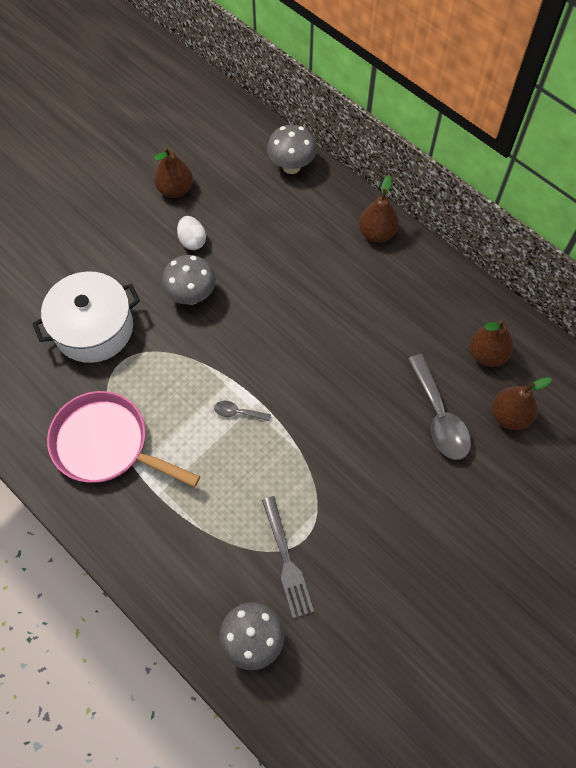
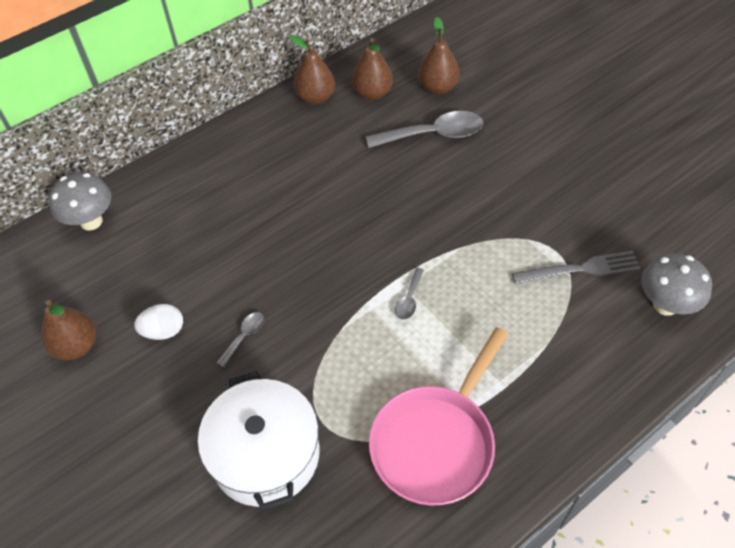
camera: 80 degrees left, 10 degrees down
grey mushroom [162,255,216,305] -> grey spoon [217,312,264,367]
brown pear [359,175,399,243] -> brown pear moved to [290,35,335,104]

